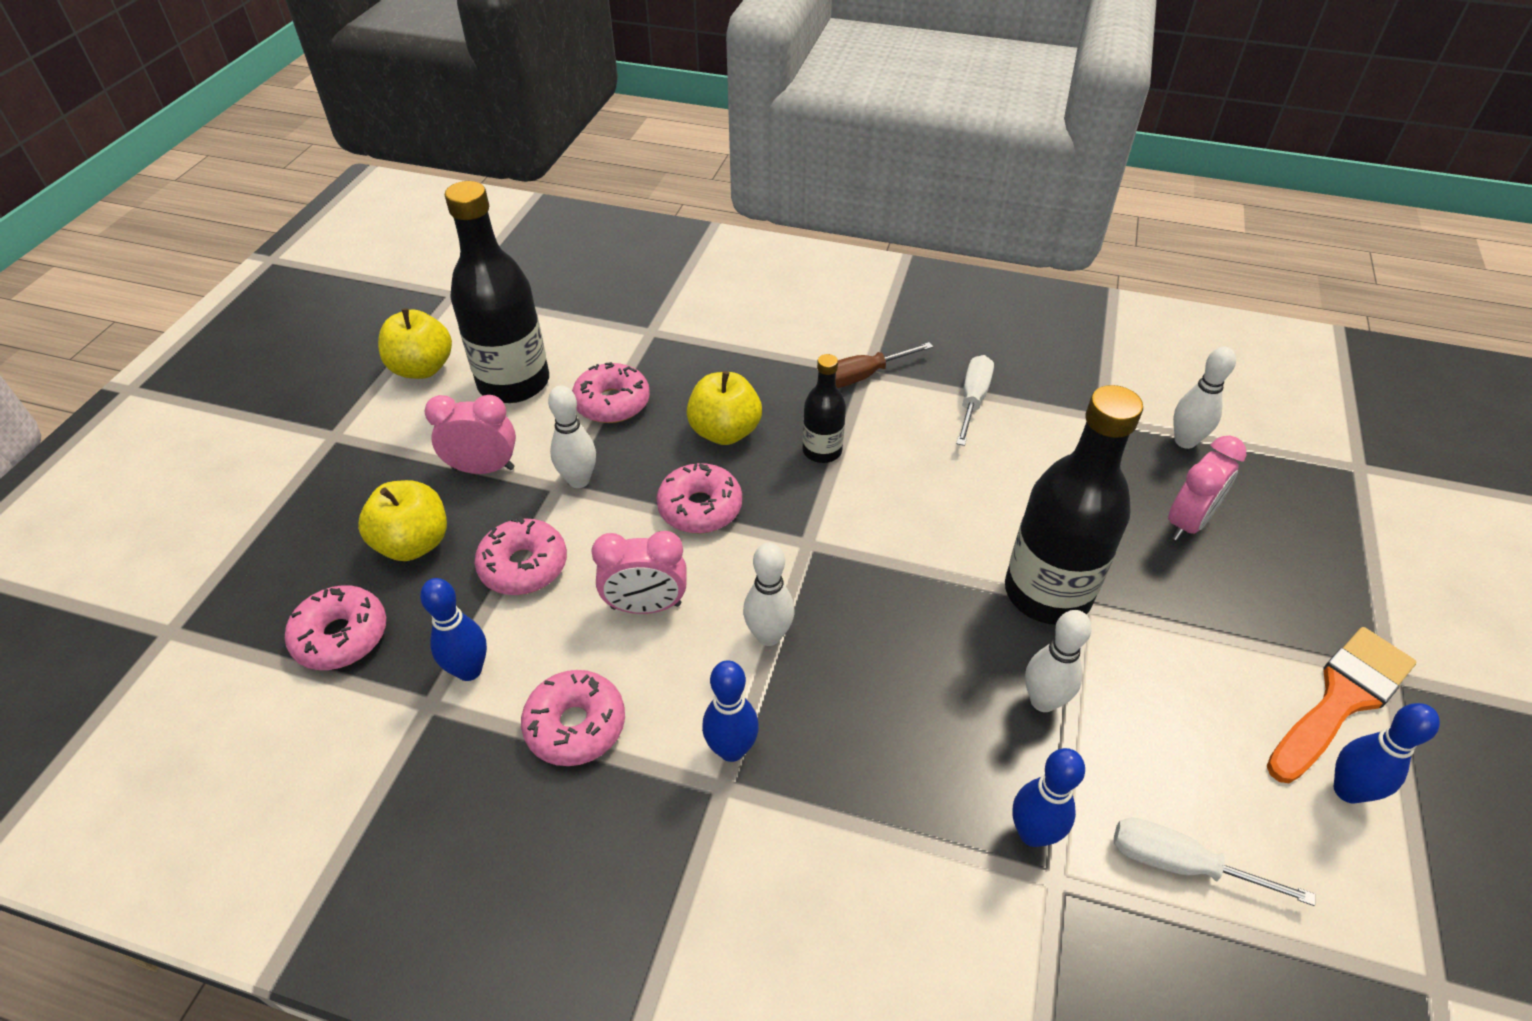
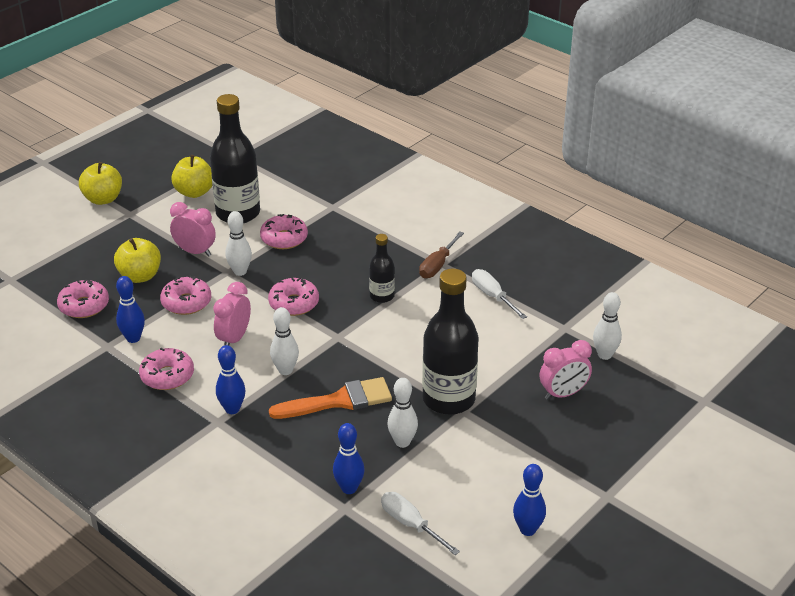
camera: 25 degrees right, 10 degrees down
pink clock [591,531,686,614] -> pink clock turned 90 degrees clockwise [213,282,251,346]
yellow apple [686,371,762,445] -> yellow apple moved to [79,162,122,205]
brown screwdriver [836,342,933,388] -> brown screwdriver turned 60 degrees counterclockwise [419,231,464,279]
white screwdriver [956,355,994,446] -> white screwdriver turned 75 degrees counterclockwise [472,269,527,319]
orange brush [1267,627,1416,783] -> orange brush moved to [269,377,392,419]

